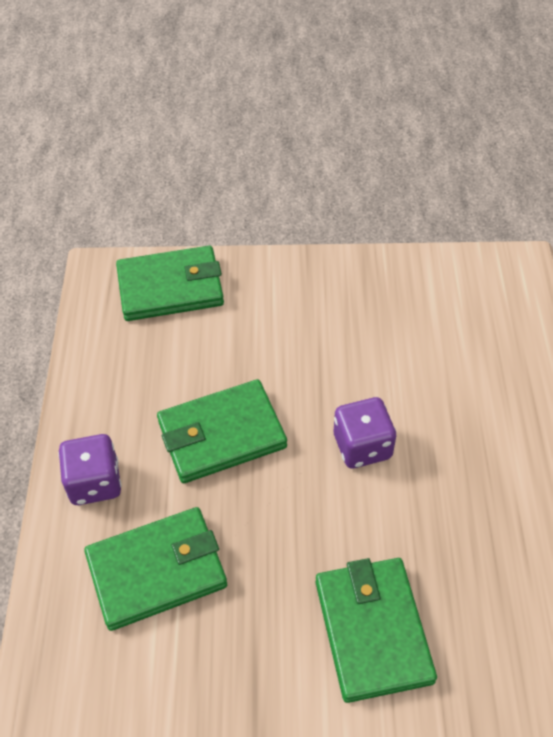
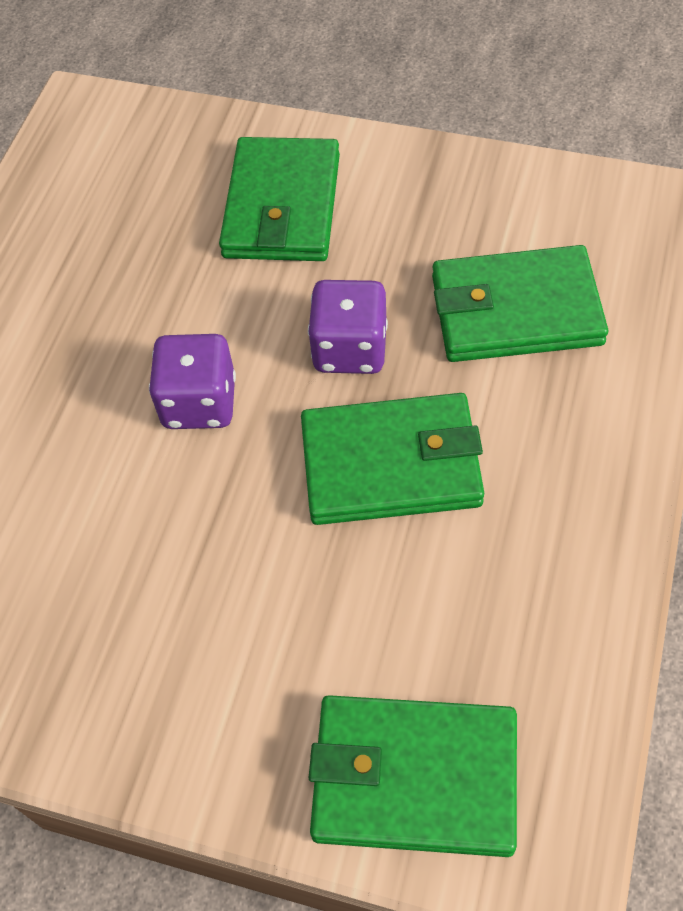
camera: 160 degrees left, 5 degrees up
purple dice [58,434,121,505] -> purple dice moved to [308,280,388,374]

